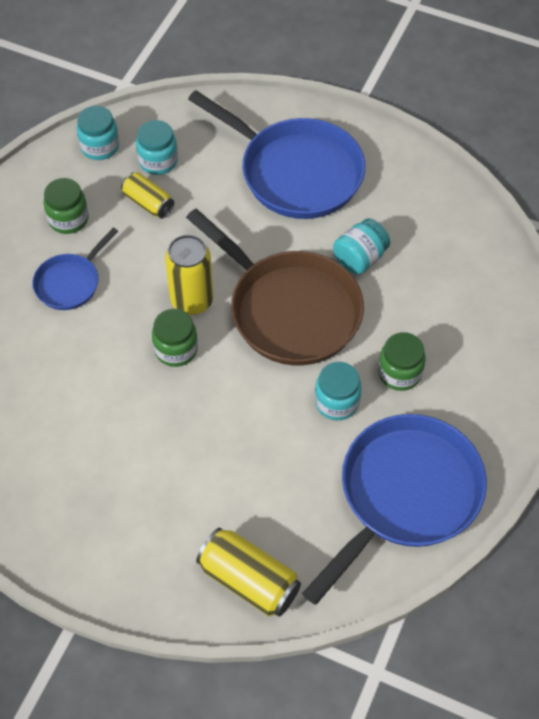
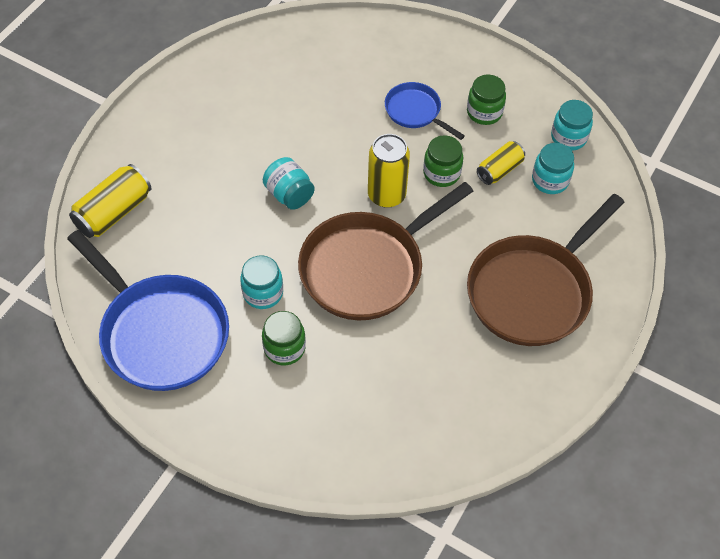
camera: 95 degrees right, 0 degrees up
green jar [152,309,198,367] -> green jar moved to [423,135,463,187]
blue pan [188,90,365,219] -> brown pan [467,194,624,346]
turquoise jar [333,218,390,275] -> turquoise jar moved to [263,157,315,210]

